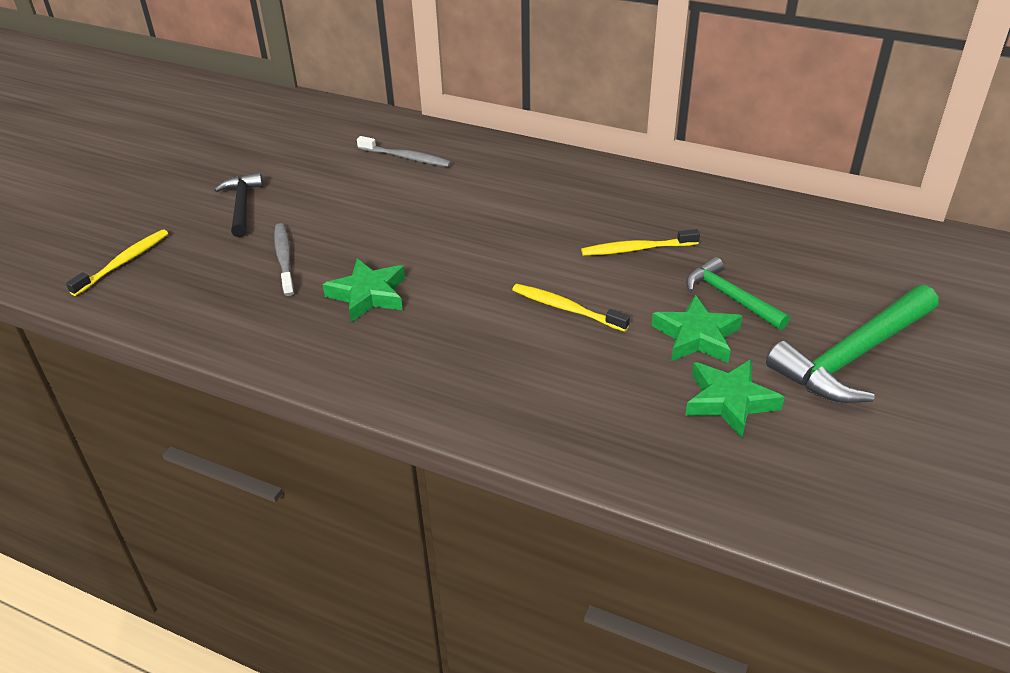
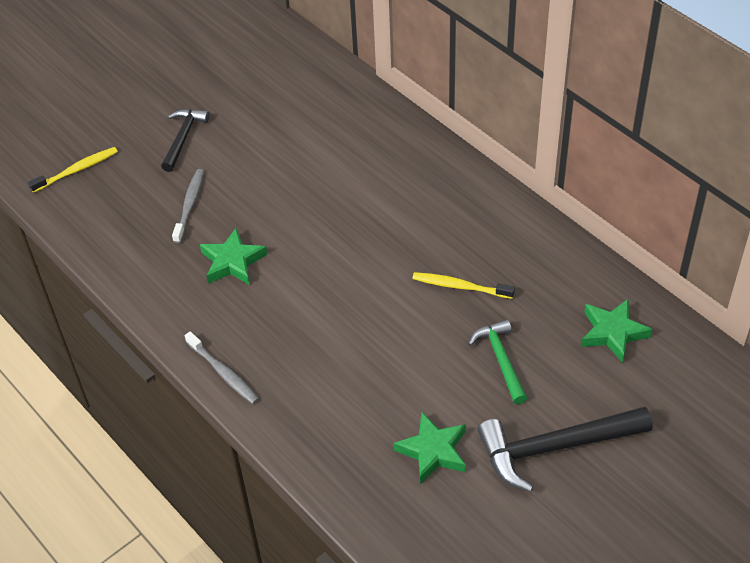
camera: 25 degrees right, 10 degrees up
grey toothbrush [357,136,452,167] -> grey toothbrush moved to [185,331,259,404]
yellow toothbrush [512,284,630,332] -> none
green star [652,295,743,363] -> green star moved to [581,299,653,363]
green hammer [766,285,938,404] -> black hammer [477,406,652,492]

